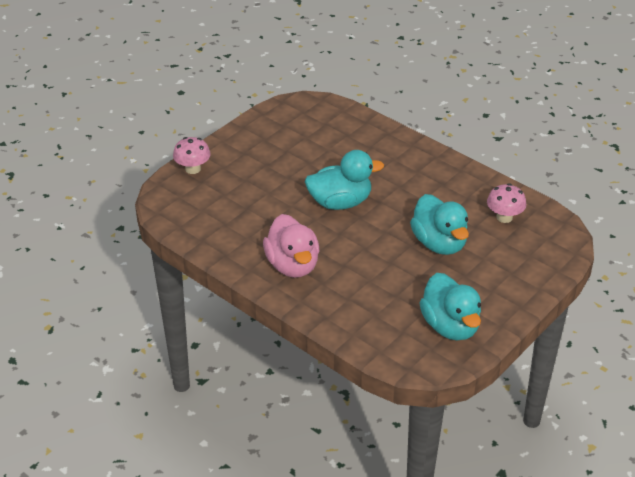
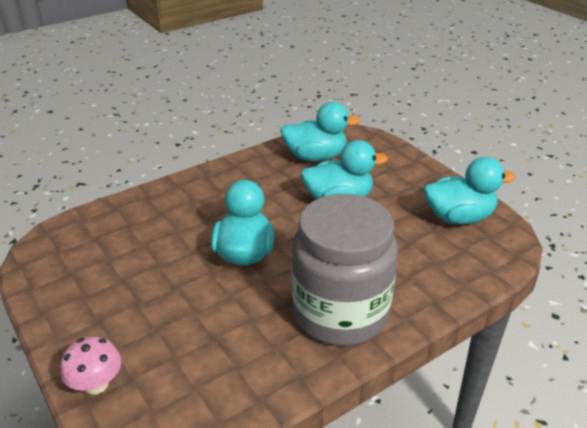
camera: 75 degrees left, 5 degrees down
pink duck [263,214,319,278] -> grey jar [292,194,398,346]
pink mushroom [487,183,526,223] -> turquoise duck [280,102,361,162]

